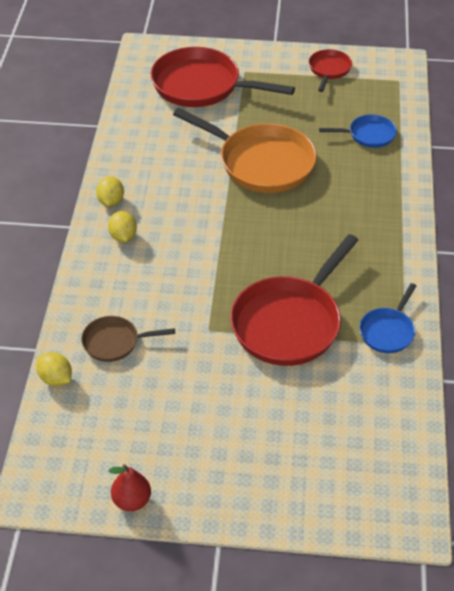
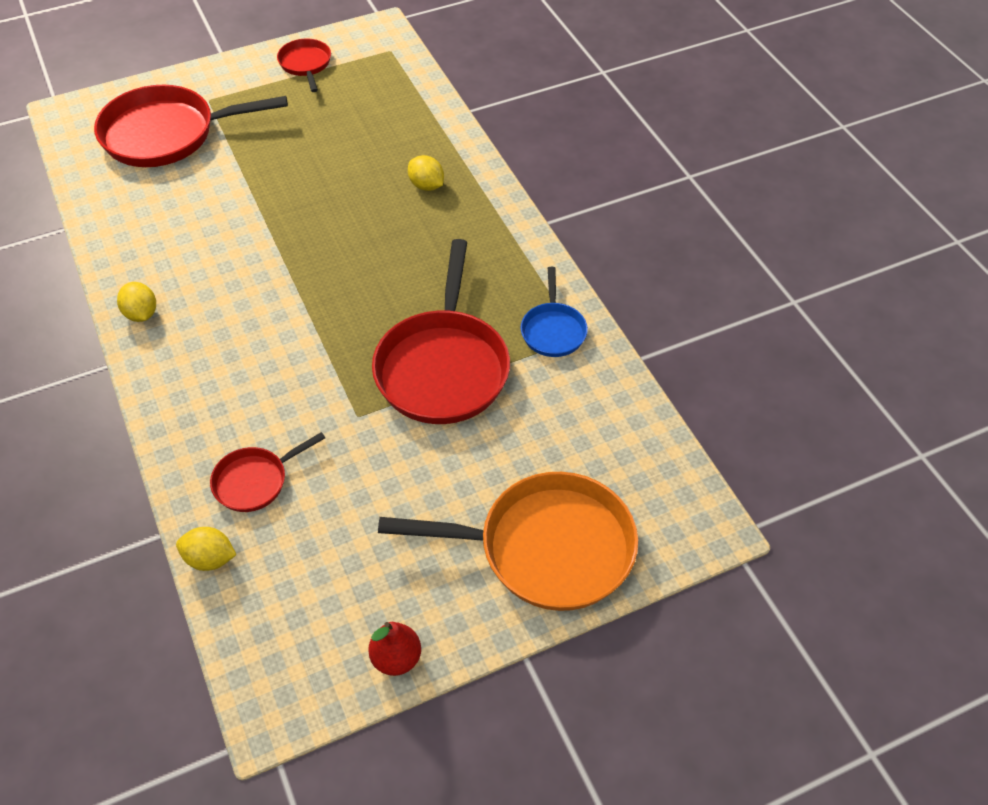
camera: 30 degrees left, 5 degrees up
brown pan [81,316,175,362] -> red pan [210,432,325,512]
yellow lemon [108,211,137,242] -> yellow lemon moved to [408,155,444,191]
orange pan [173,108,317,193] -> orange pan moved to [378,472,638,611]
blue pan [319,115,397,148] -> none

